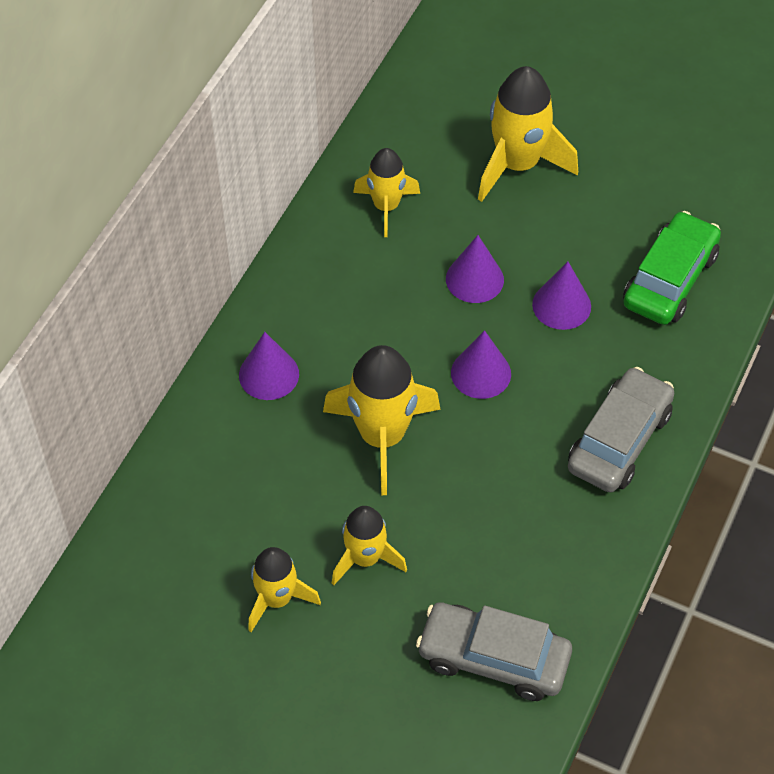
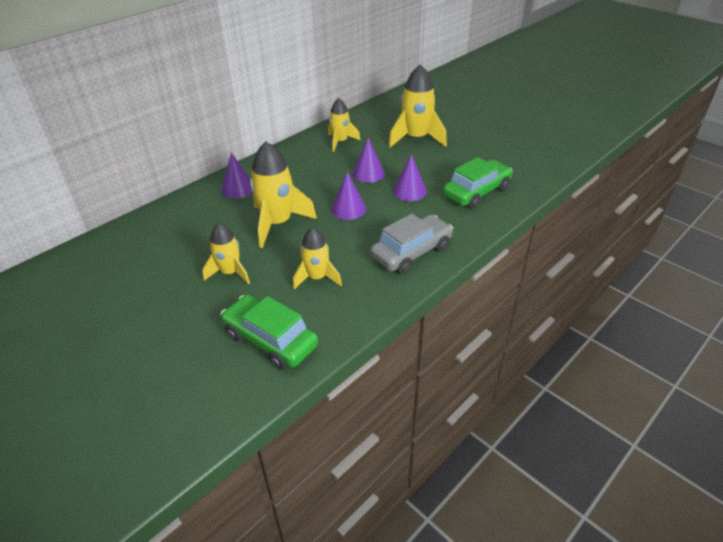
camera: 20 degrees right, 15 degrees down
yellow rocket [248,547,321,632] -> yellow rocket moved to [293,228,342,289]
grey car [416,602,572,701] -> green car [220,295,318,370]

